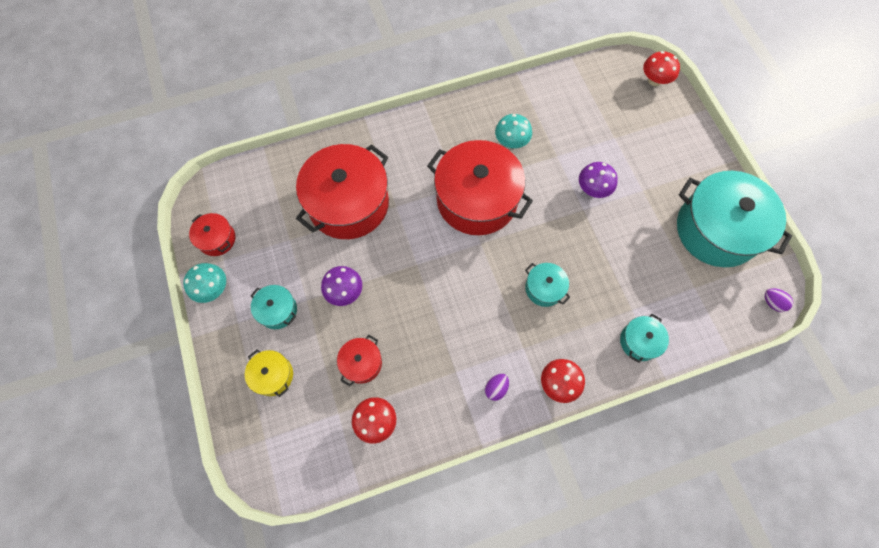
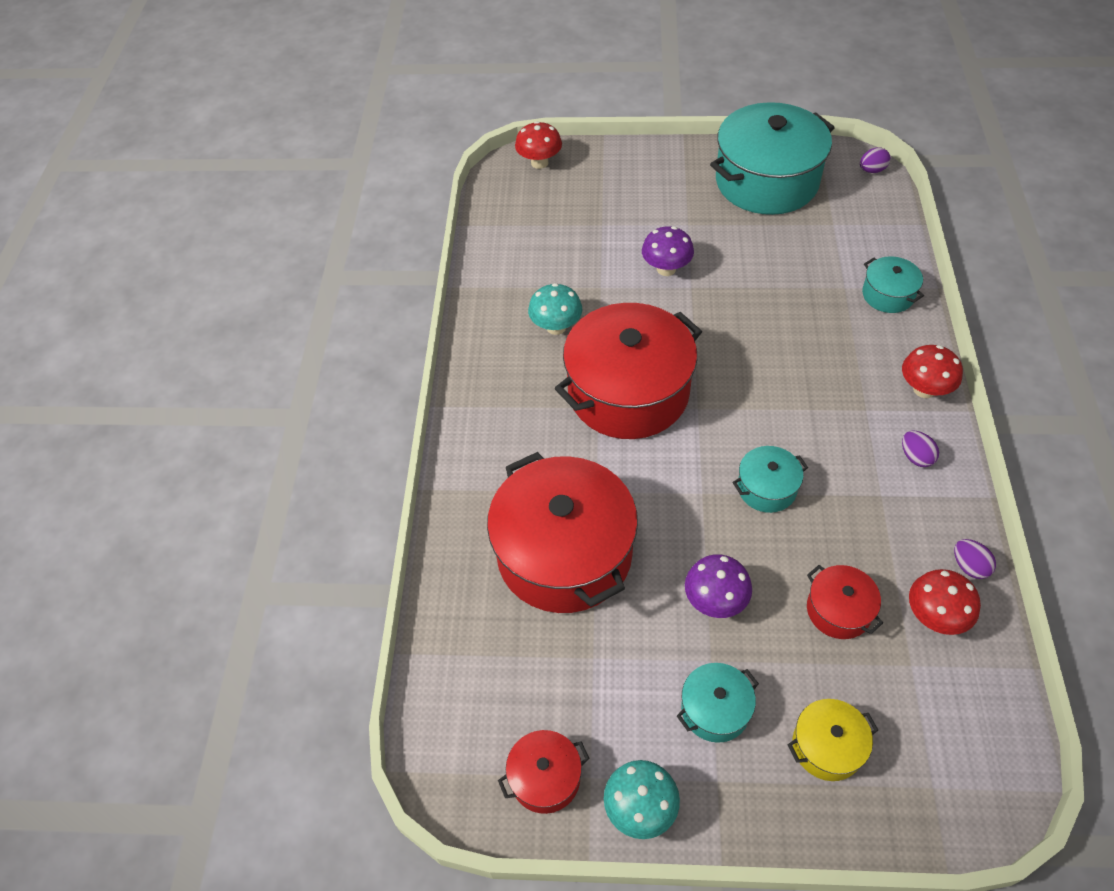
camera: 65 degrees left, 15 degrees down
turquoise pot [525,263,570,307] -> turquoise pot moved to [733,446,808,513]
none -> purple egg [954,539,996,579]

